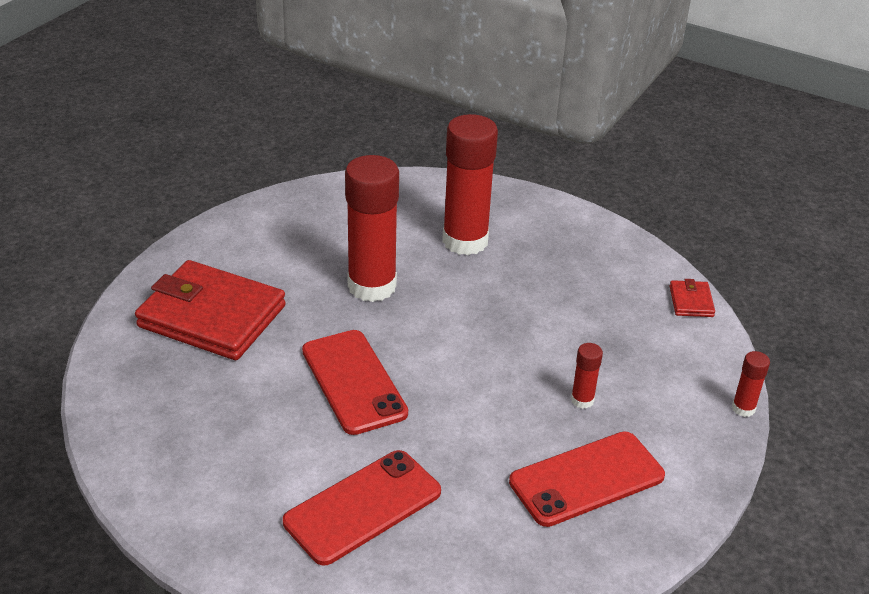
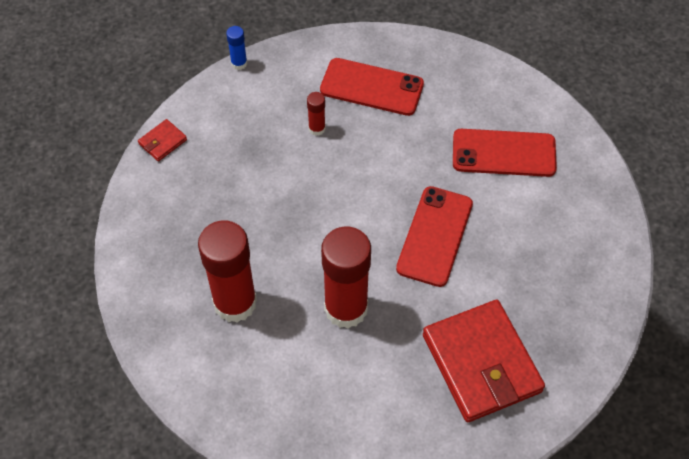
camera: 135 degrees left, 20 degrees up
red glue stick [732,351,770,417] -> blue glue stick [226,26,247,70]

